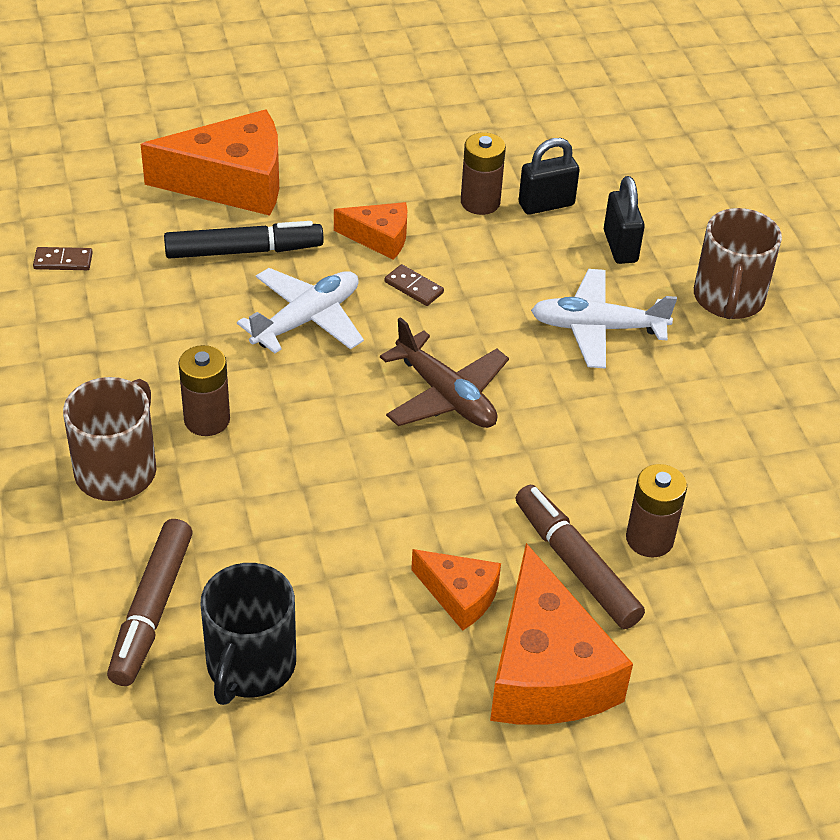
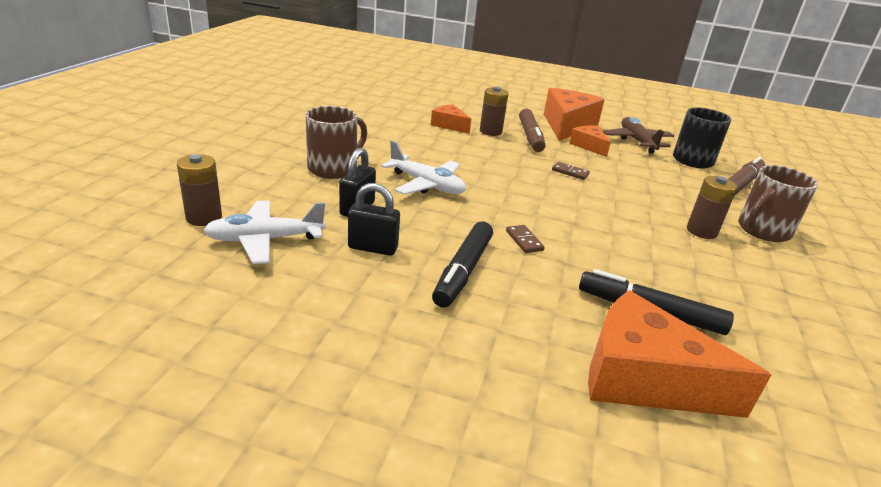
camera: 150 degrees left, 15 degrees down
brown domino [33,247,93,270] -> brown domino moved to [552,162,590,180]
white plane [237,268,364,354] -> white plane moved to [203,201,326,264]
orange cheese [334,202,407,260] -> orange cheese moved to [431,104,471,134]
brown plane [380,317,509,428] -> brown plane moved to [603,117,674,154]
brown battery [461,132,506,215] -> brown battery moved to [177,154,222,226]
none -> black marker [432,221,493,308]

